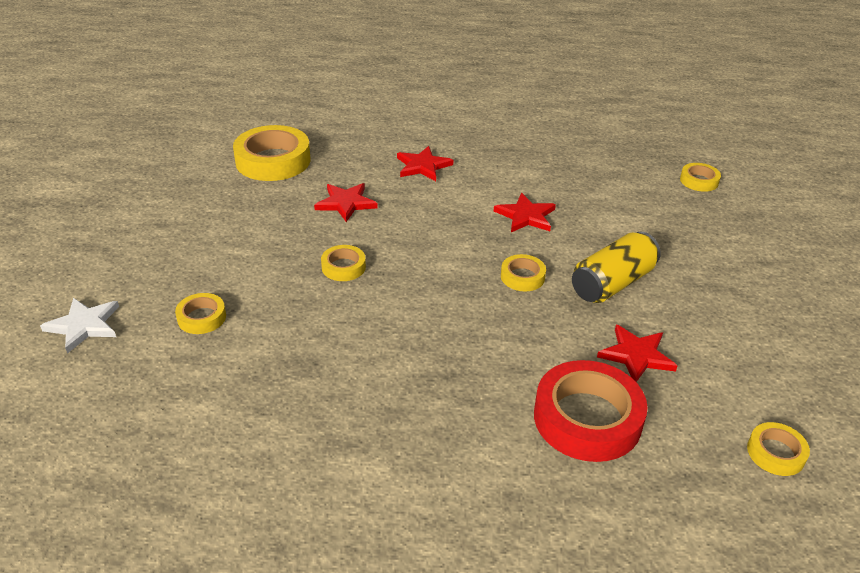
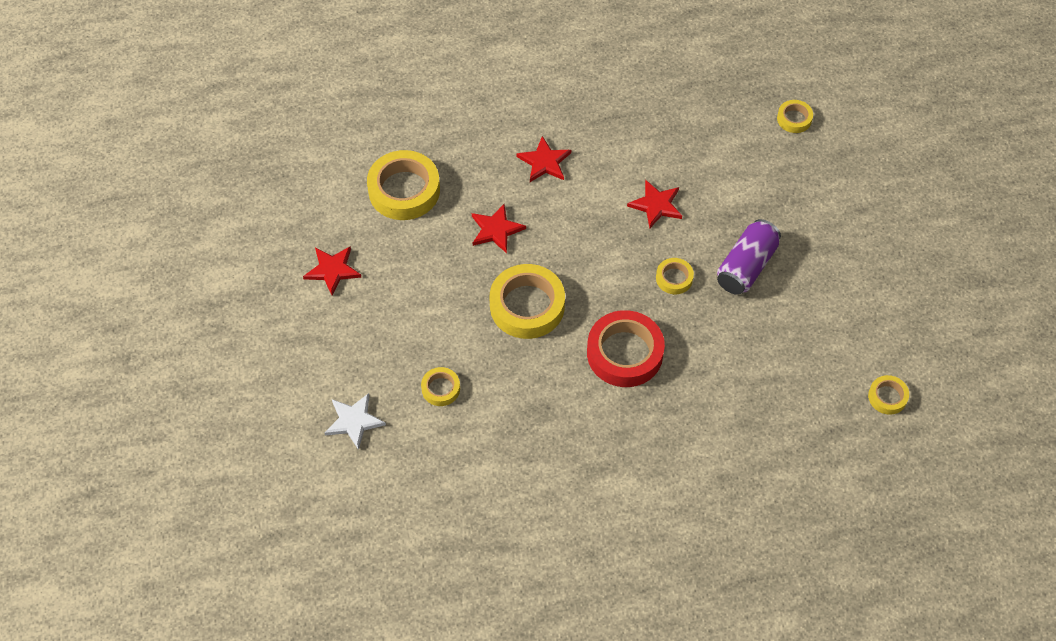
camera: 15 degrees left, 20 degrees up
yellow tape [321,245,366,281] -> yellow tape [490,264,565,339], size x2.00
red tape [534,360,648,462] -> red tape moved to [587,310,665,387]
yellow can [572,232,661,303] -> purple can [717,219,781,295]
red star [597,325,677,382] -> red star moved to [303,246,362,296]

